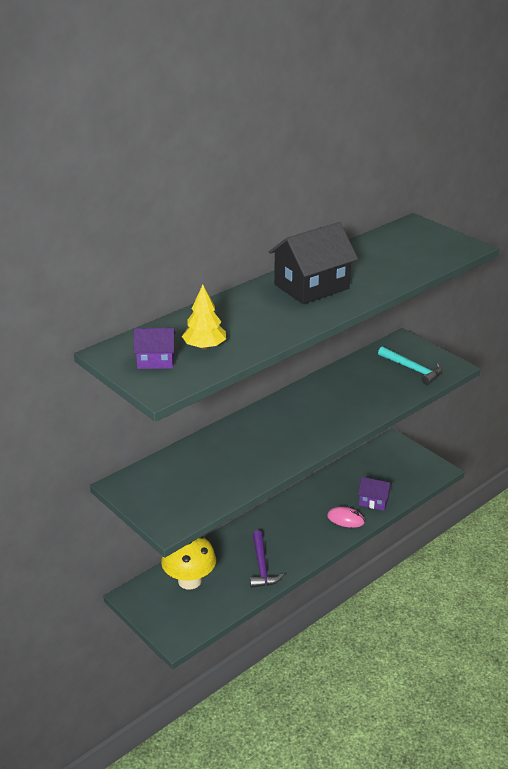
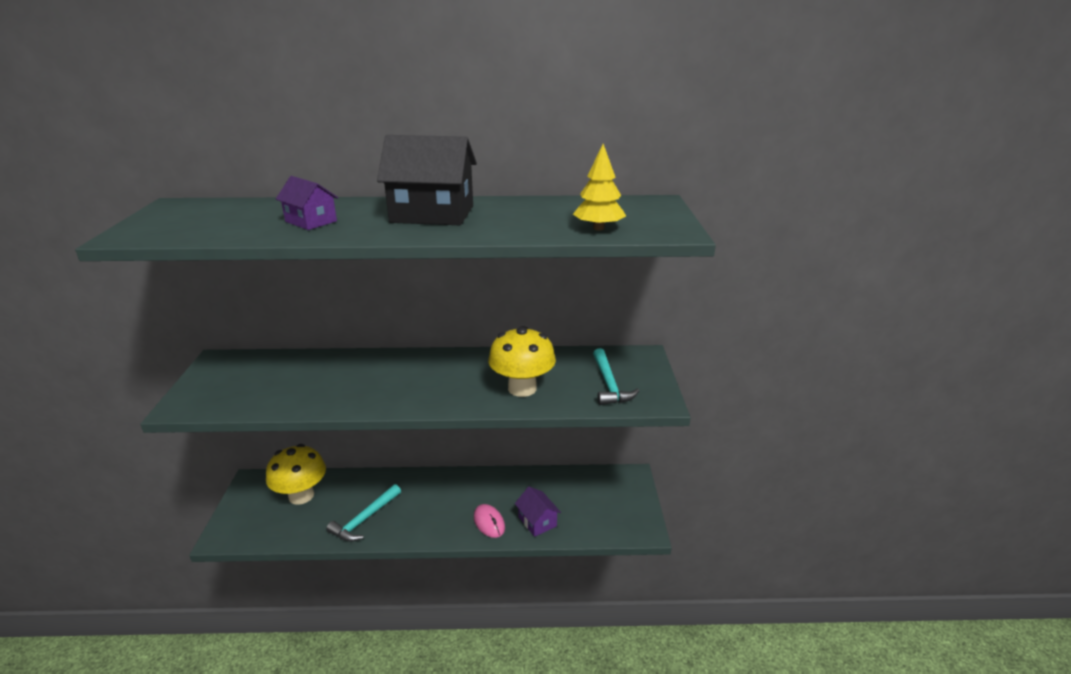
camera: 40 degrees right, 5 degrees down
purple house [134,328,176,369] -> purple house moved to [276,176,338,230]
yellow tree [182,285,226,350] -> yellow tree moved to [573,144,626,231]
purple hammer [250,530,284,588] -> turquoise hammer [326,484,401,542]
none -> yellow mushroom [488,326,556,397]

